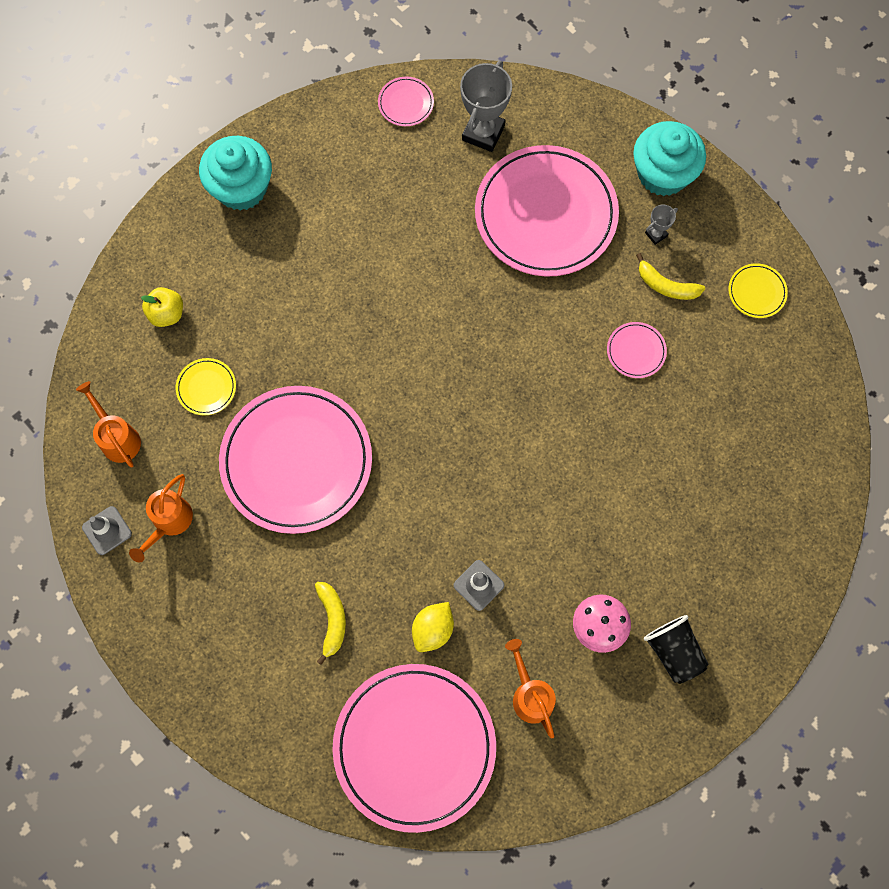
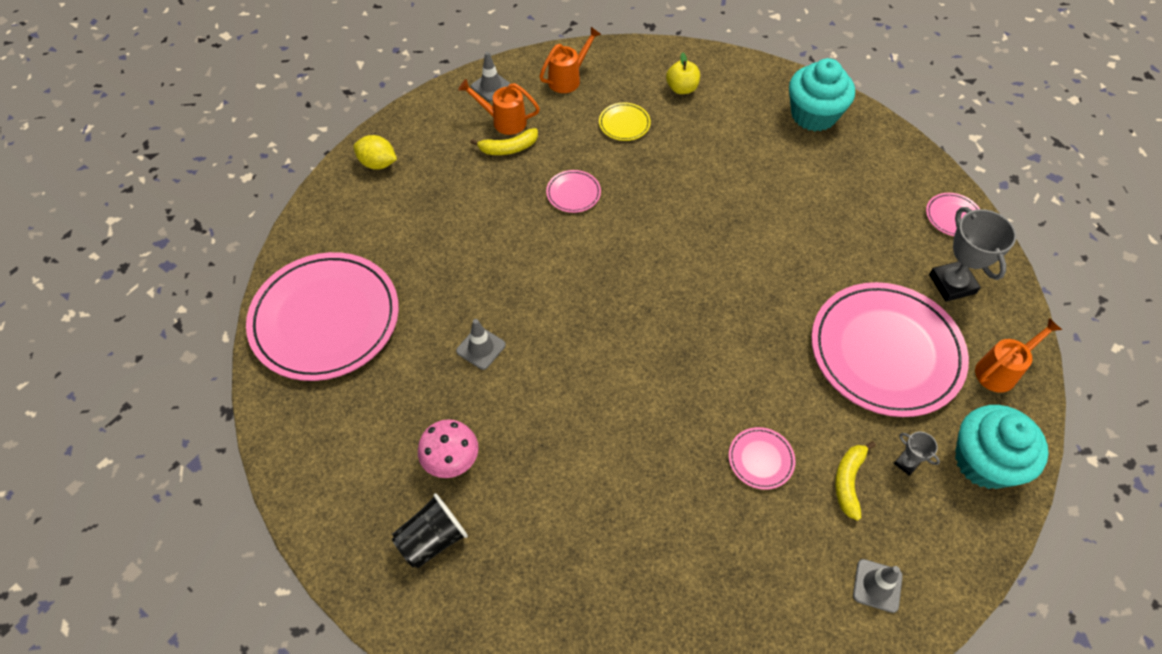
camera: 80 degrees right, 15 degrees down
pink plate [219,386,372,534] -> pink plate [546,170,601,213], size x0.40
yellow banana [315,582,346,665] -> yellow banana moved to [470,128,538,155]
yellow lemon [412,602,454,652] -> yellow lemon moved to [353,135,397,170]
grey trophy [460,61,512,152] -> grey trophy turned 60 degrees clockwise [929,207,1016,302]
orange watering can [505,639,556,739] -> orange watering can moved to [975,318,1062,393]
yellow plate [728,263,788,318] -> grey traffic cone [853,559,903,613]

